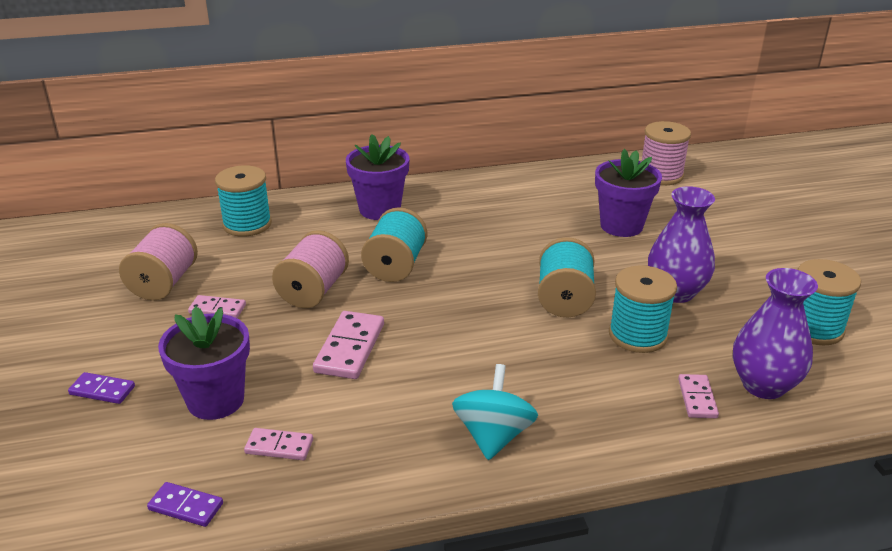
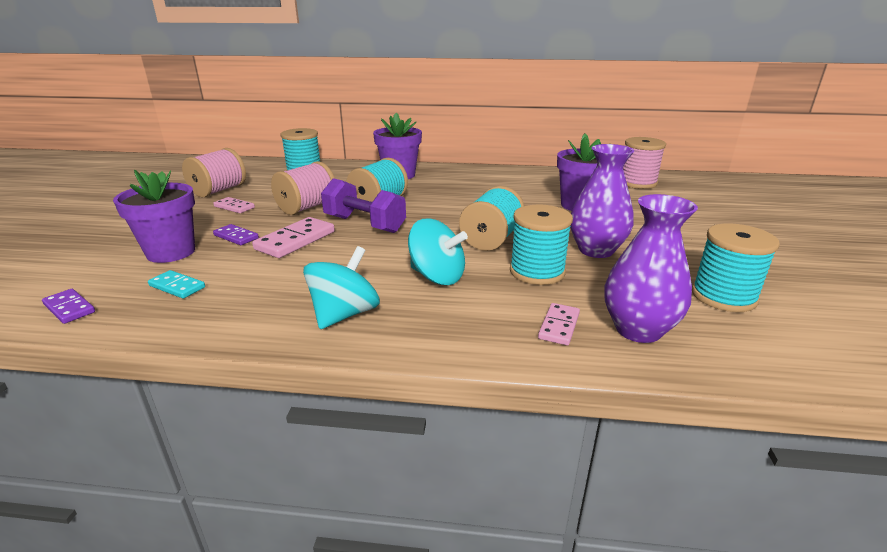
camera: 20 degrees right, 5 degrees down
purple domino [68,372,135,404] -> purple domino moved to [213,224,259,245]
pink domino [244,428,313,460] -> turquoise domino [148,270,205,298]
none -> purple dumbbell [321,178,406,233]
none -> turquoise spinning top [408,218,468,285]

